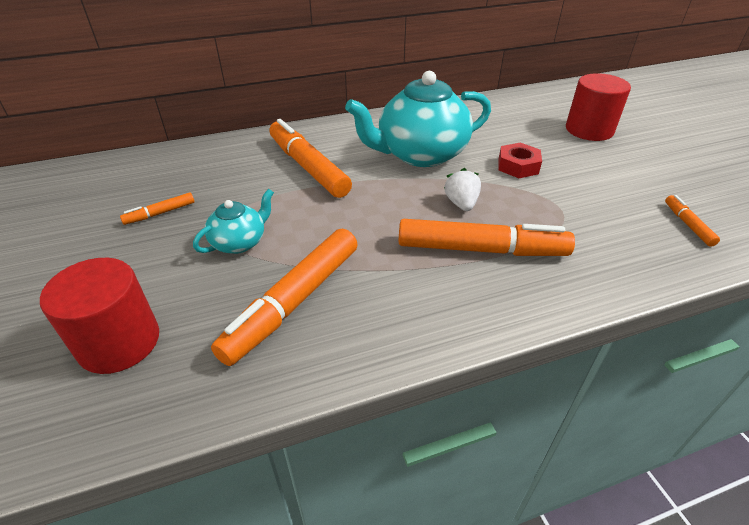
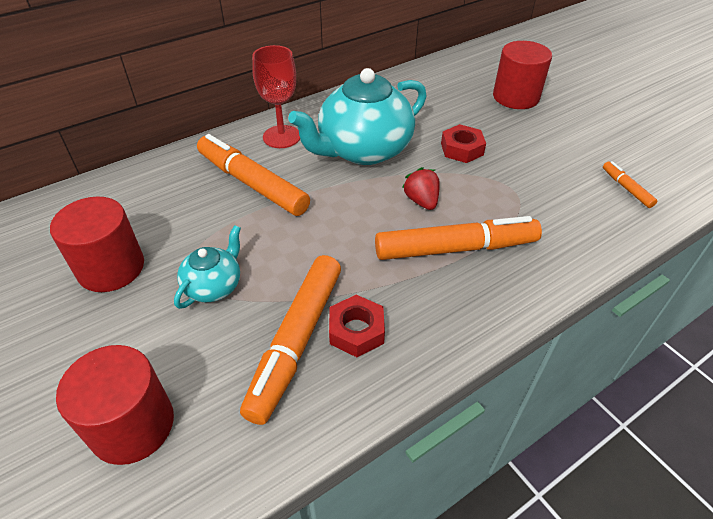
camera: 15 degrees left, 5 degrees up
orange marker [120,192,194,225] -> red cylinder [50,197,144,292]
white strawberry [444,168,481,211] -> red strawberry [402,167,440,210]
none -> red goblet [252,45,300,148]
none -> red nut [329,295,385,357]

